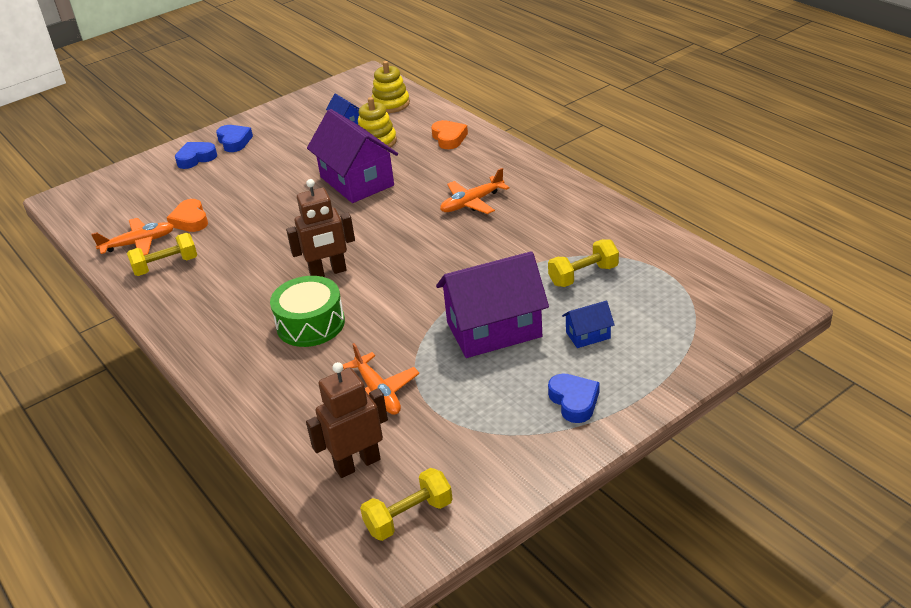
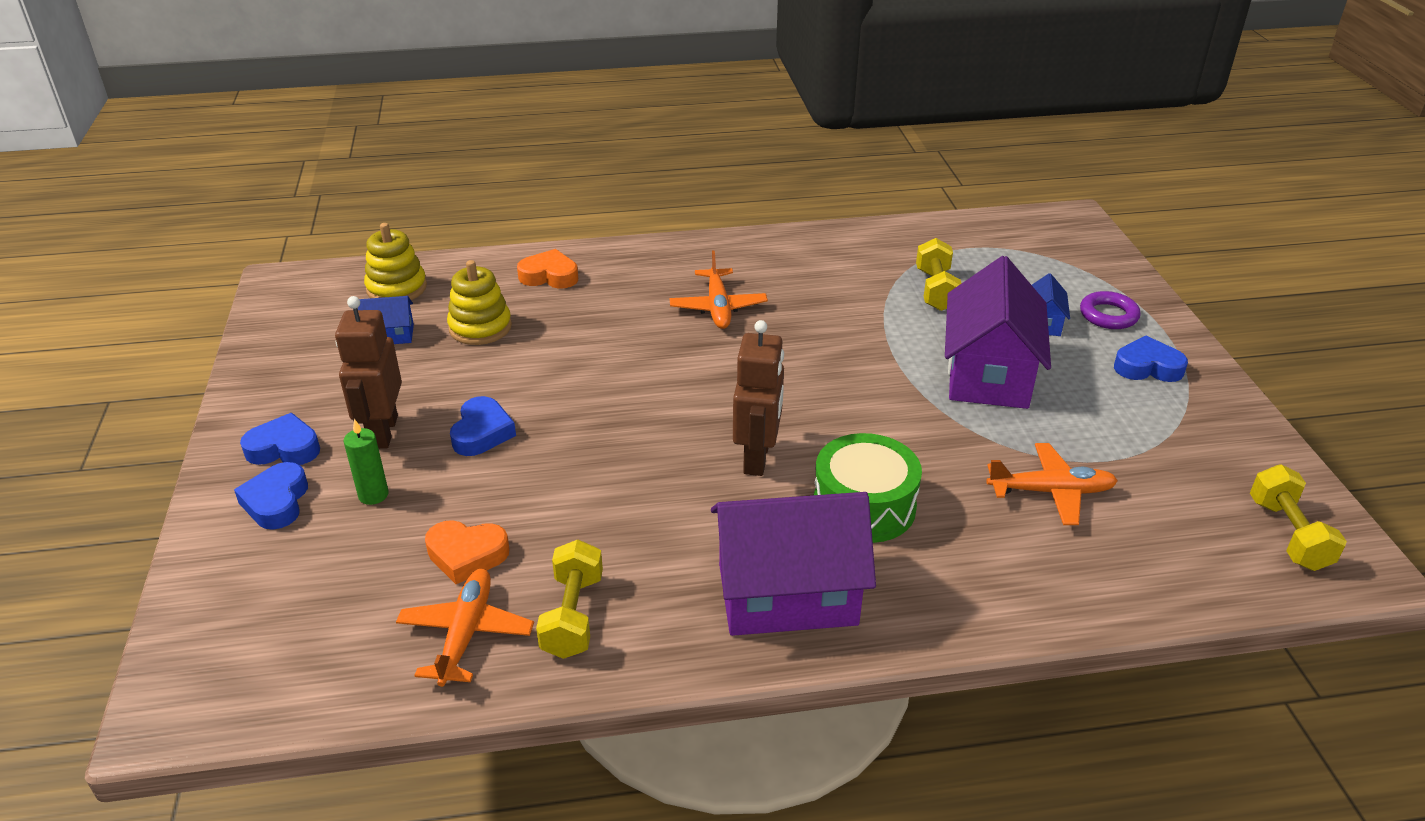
camera: 65 degrees left, 0 degrees up
brown robot [306,362,388,478] -> brown robot moved to [335,296,402,449]
purple house [307,109,398,203] -> purple house moved to [711,492,876,636]
none -> green candle [343,419,389,505]
none -> blue heart [450,396,516,456]
none -> purple ring [1080,291,1140,329]

